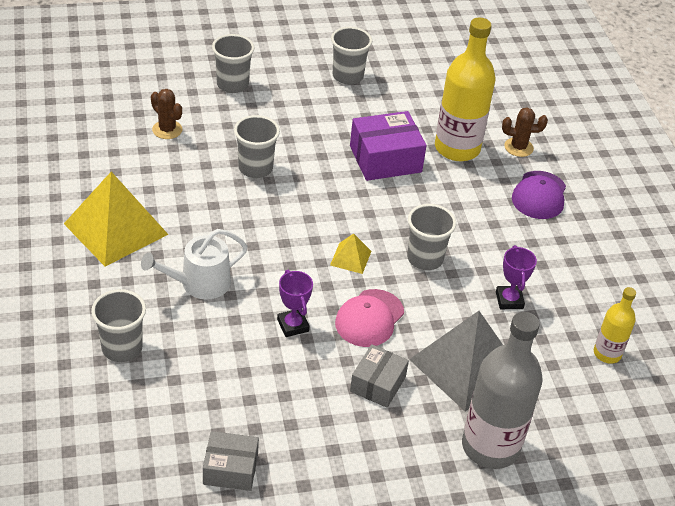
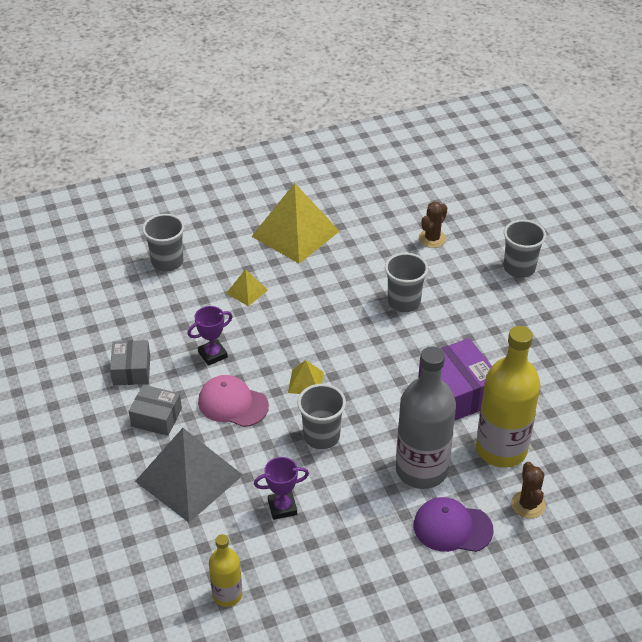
camera: 85 degrees right, 0 degrees up
white watering can [141,229,248,300] -> yellow pyramid [226,269,268,306]
grey box [203,431,259,491] -> grey box moved to [110,340,150,385]
grey cup [331,27,372,85] -> none
grey bottle [462,312,543,469] -> grey bottle moved to [396,346,456,489]

